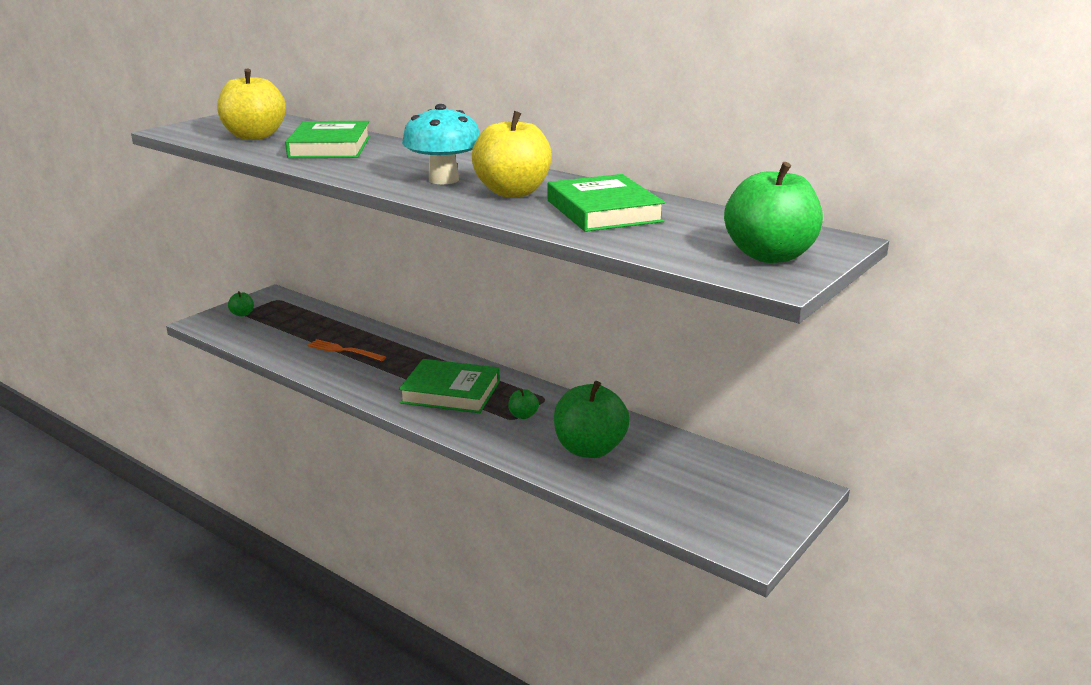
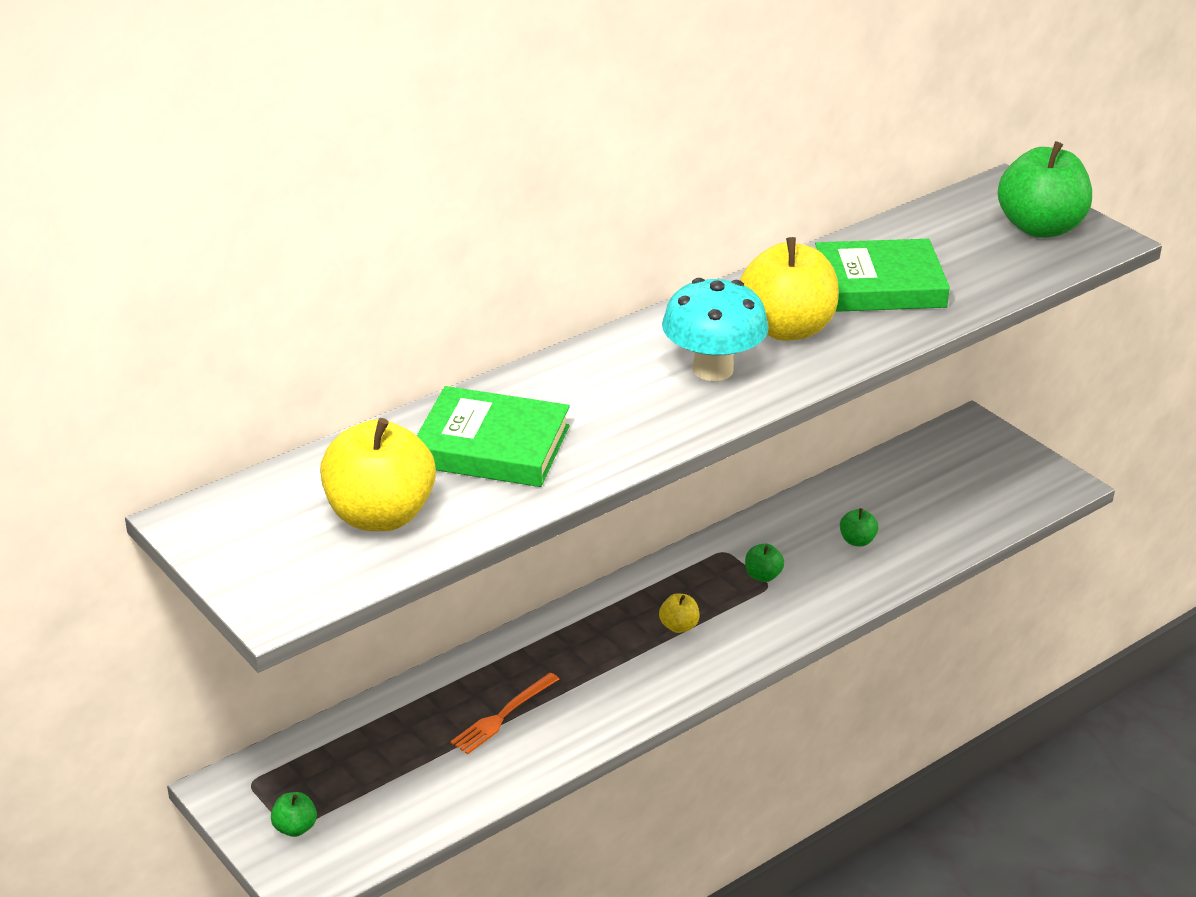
camera: 75 degrees left, 10 degrees up
green book [399,359,500,413] -> yellow apple [659,593,700,633]
green apple [554,381,629,458] -> green apple [840,508,878,547], size x0.43

